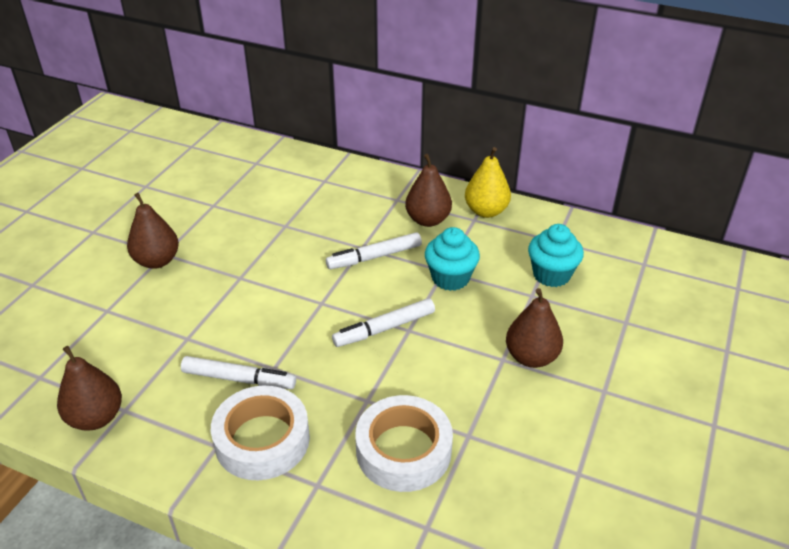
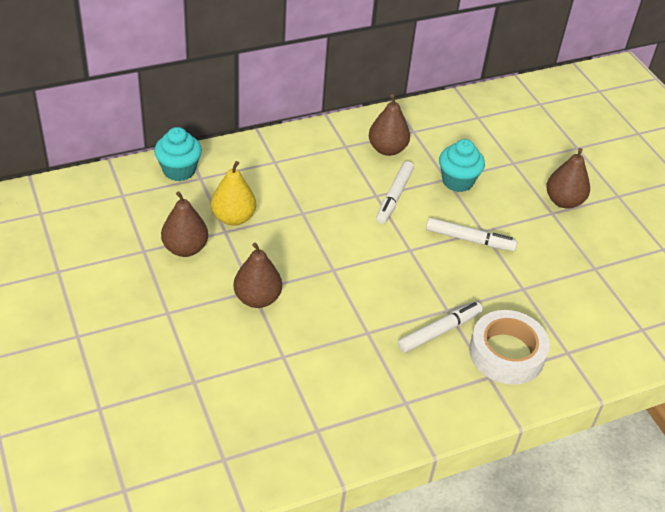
camera: 50 degrees left, 5 degrees up
brown pear [57,346,122,431] -> brown pear moved to [161,191,208,257]
white marker [332,298,435,347] -> white marker turned 90 degrees counterclockwise [426,218,518,251]
white tape [355,395,453,492] -> none
yellow pear [465,147,511,218] -> yellow pear moved to [211,161,256,226]
turquoise cupcake [528,224,584,287] -> turquoise cupcake moved to [154,127,202,181]

